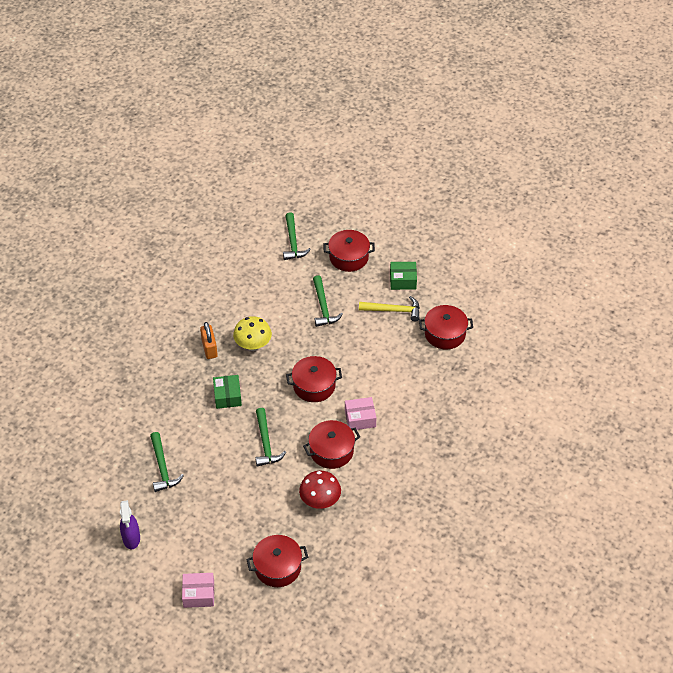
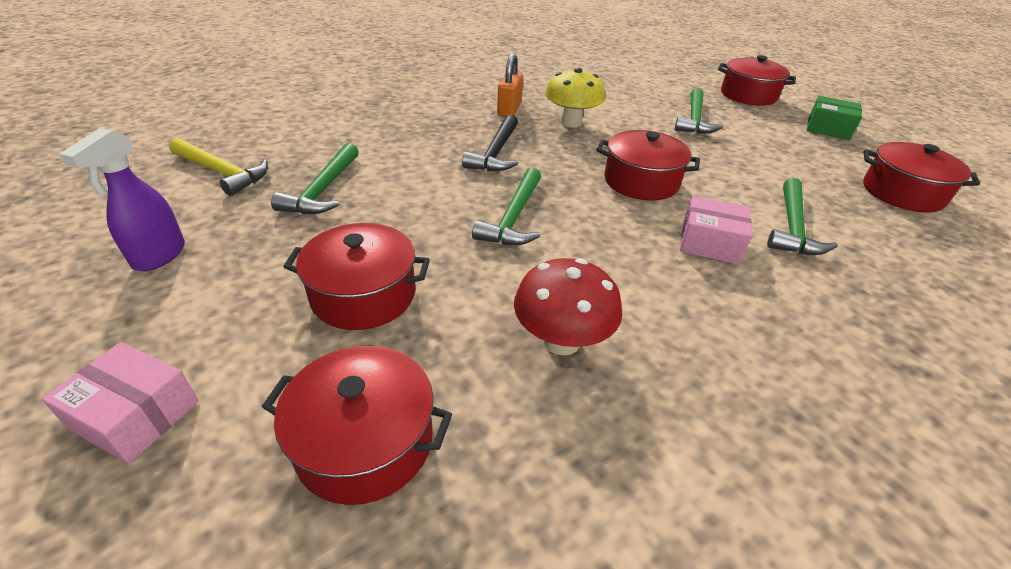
camera: 25 degrees right, 10 degrees down
green box [213,375,242,409] -> black hammer [462,114,518,171]
green hammer [283,212,311,260] -> green hammer moved to [767,178,838,255]
red pot [303,420,360,469] -> red pot moved to [283,223,430,330]
yellow hammer [359,296,420,321] -> yellow hammer moved to [169,138,268,196]

